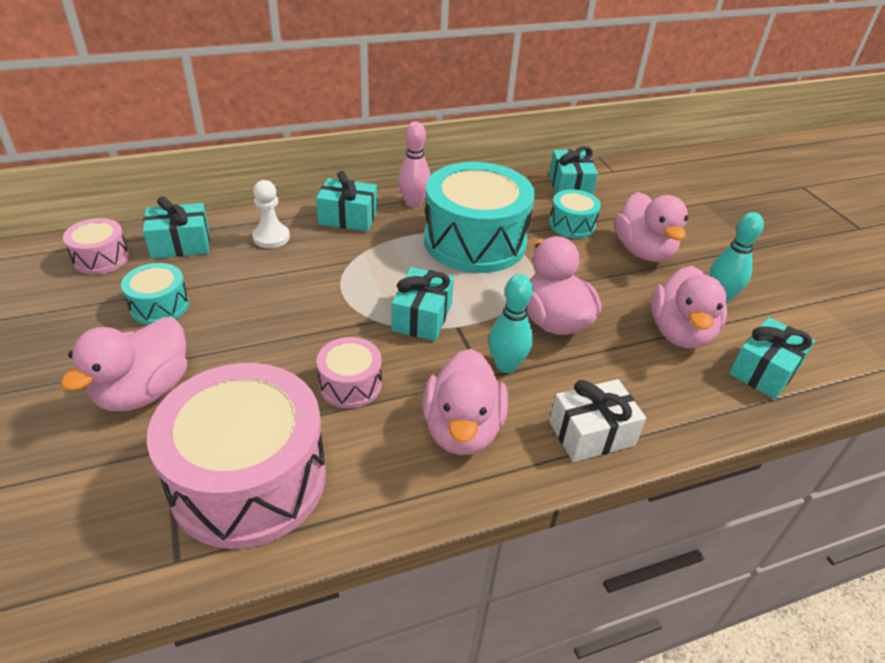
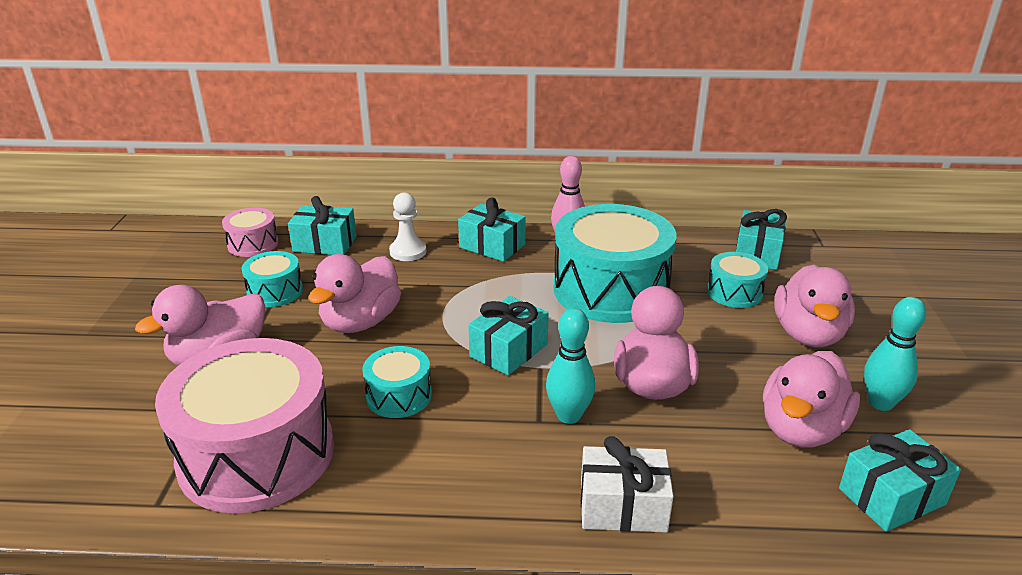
camera: 25 degrees right, 10 degrees down
pink drum [317,337,382,408] -> turquoise drum [363,346,432,418]
pink duck [422,349,508,455] -> pink duck moved to [308,254,401,333]

